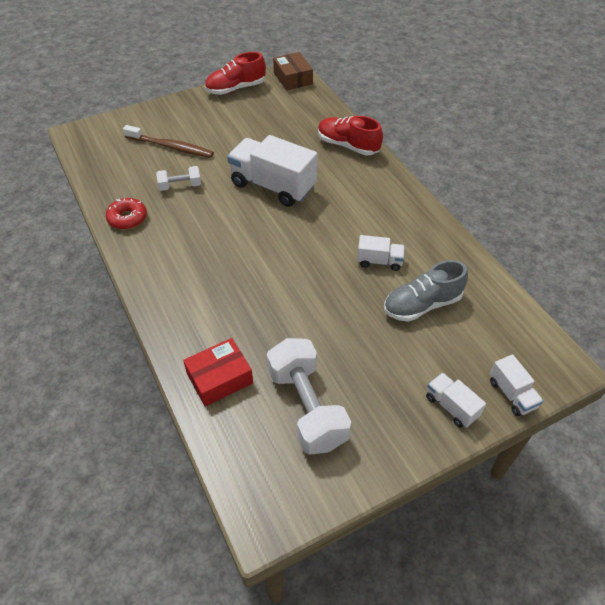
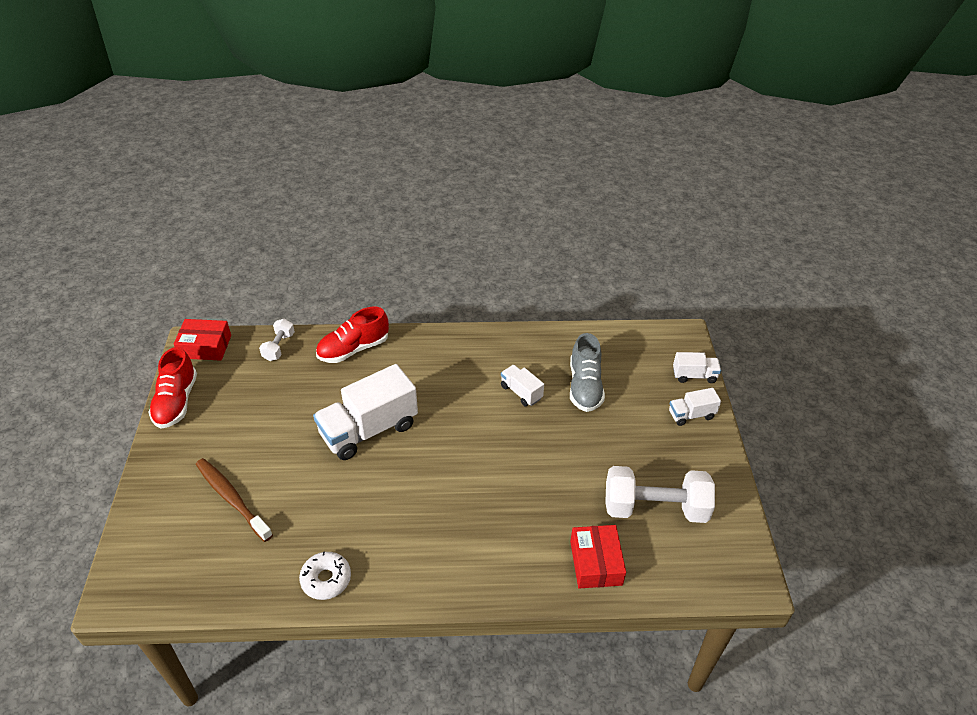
camera: 65 degrees left, 5 degrees down
red donut [106,198,147,230] -> white donut [299,551,351,600]
brown toothbrush [123,125,214,158] -> brown toothbrush turned 90 degrees counterclockwise [196,458,273,542]
white dumbbell [156,166,201,191] -> white dumbbell moved to [259,319,295,361]
brown box [273,52,313,90] -> red box [174,319,231,361]
white truck [357,235,405,271] -> white truck turned 75 degrees counterclockwise [501,365,544,407]

